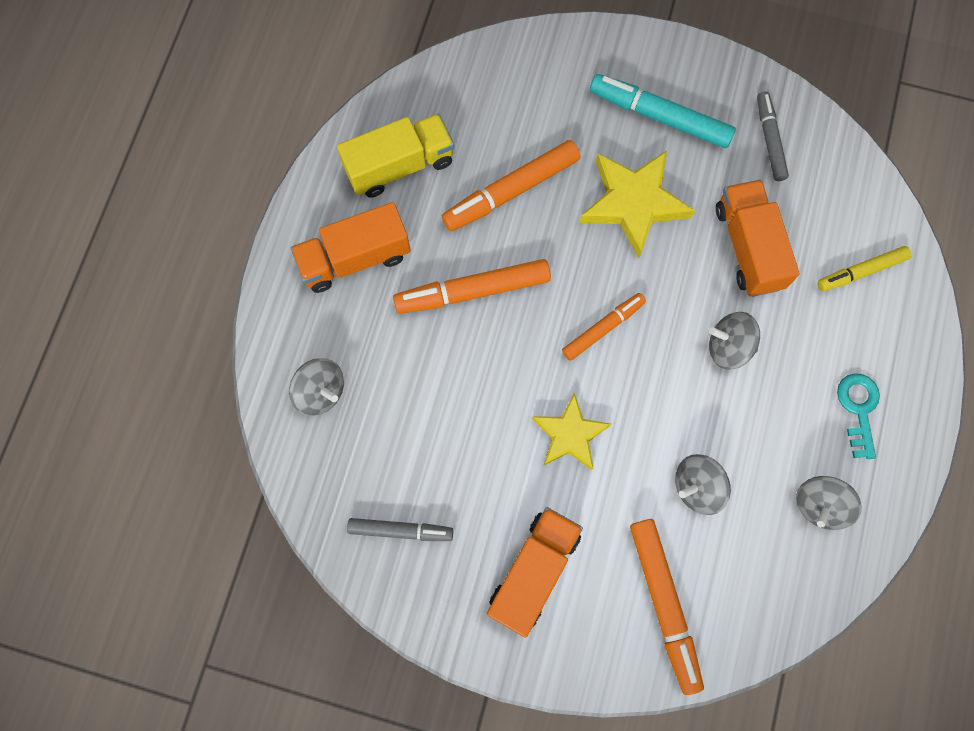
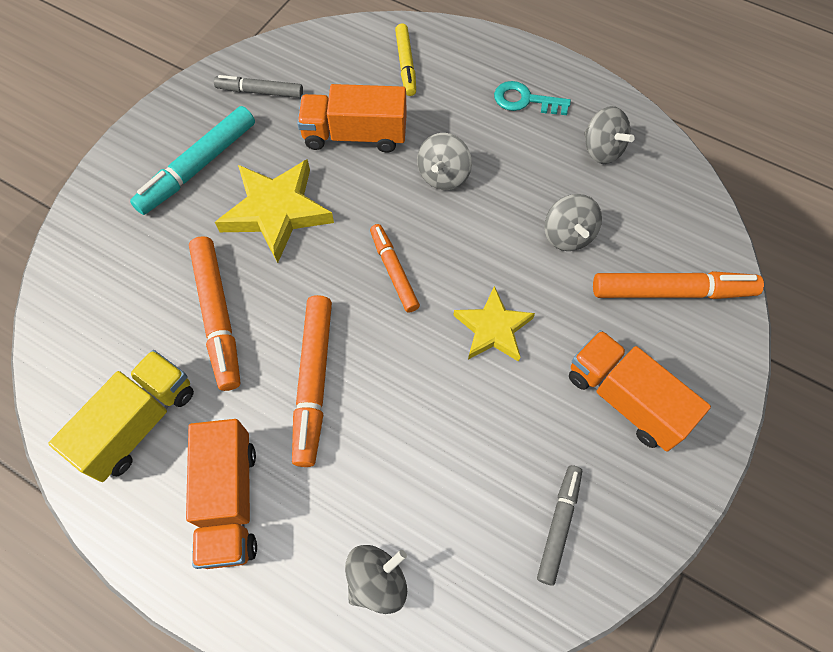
camera: 75 degrees left, 10 degrees down
yellow truck [337,114,454,198] -> yellow truck turned 45 degrees clockwise [48,350,194,482]

